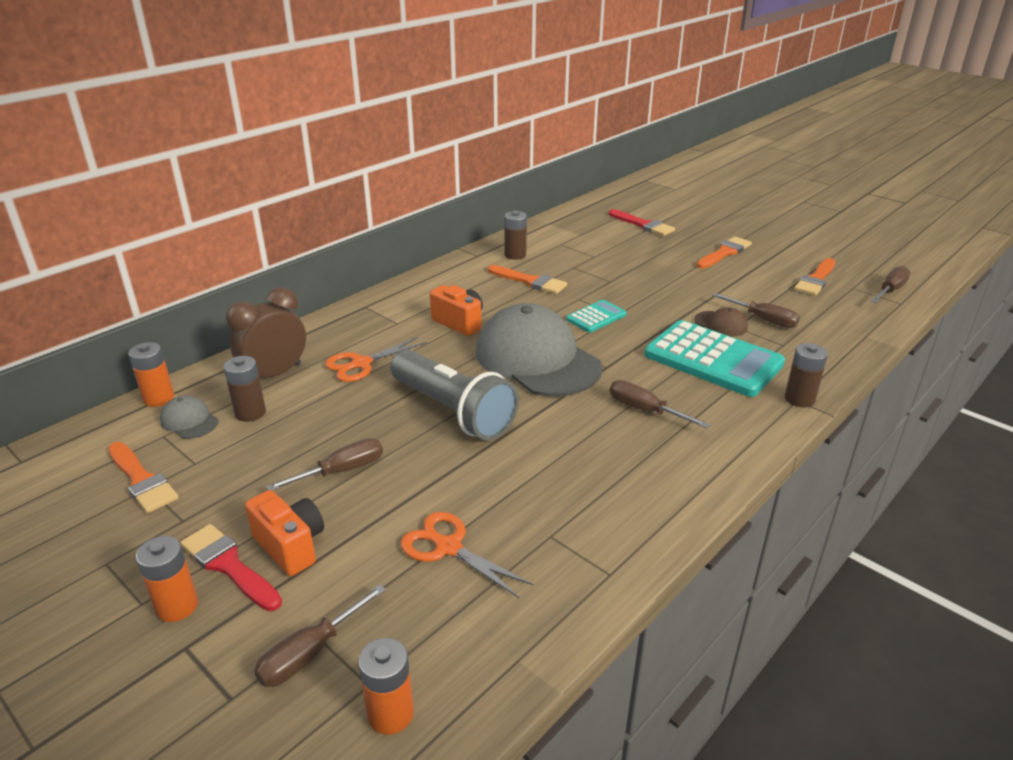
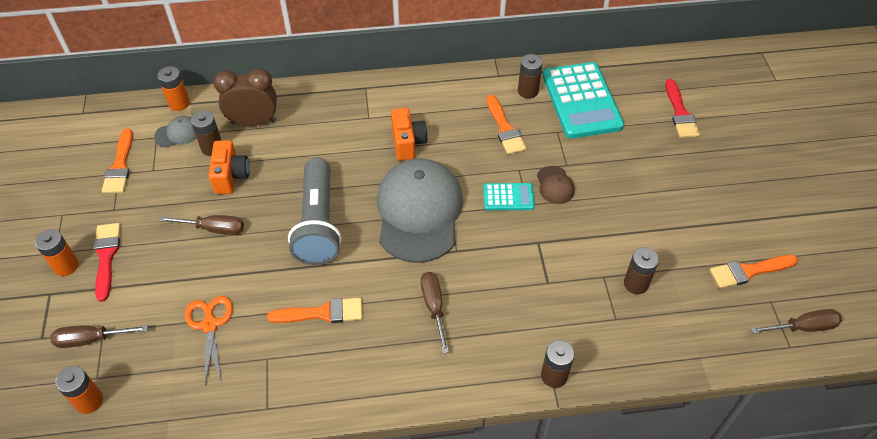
camera: 40 degrees right, 20 degrees up
grey cap [160,396,218,439] -> grey cap turned 75 degrees clockwise [154,116,196,147]
orange camera [245,490,324,576] -> orange camera moved to [209,140,250,194]
orange scissors [325,337,427,382] -> none
turquoise calculator [644,320,785,397] -> turquoise calculator moved to [543,62,624,139]
brown cap [695,307,748,337] -> brown cap moved to [537,166,575,204]
orange brush [696,237,752,268] -> orange brush moved to [267,298,363,323]
brown screwdriver [712,293,800,328] -> brown battery [624,247,659,294]

